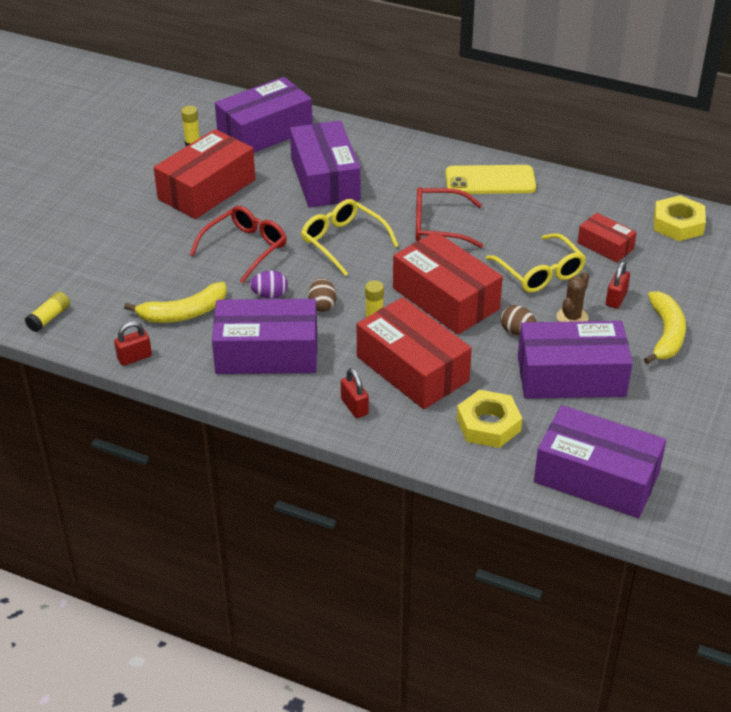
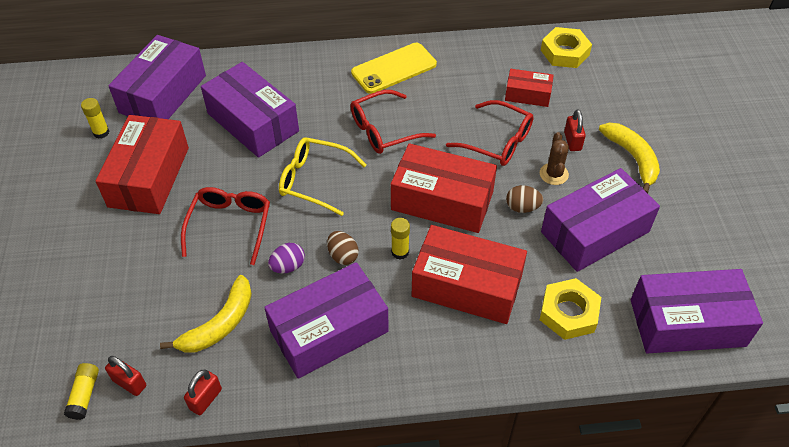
camera: 30 degrees left, 10 degrees up
red padlock [341,368,369,418] -> red padlock moved to [105,356,146,396]
yellow glasses [486,233,586,293] -> red glasses [446,100,534,166]

